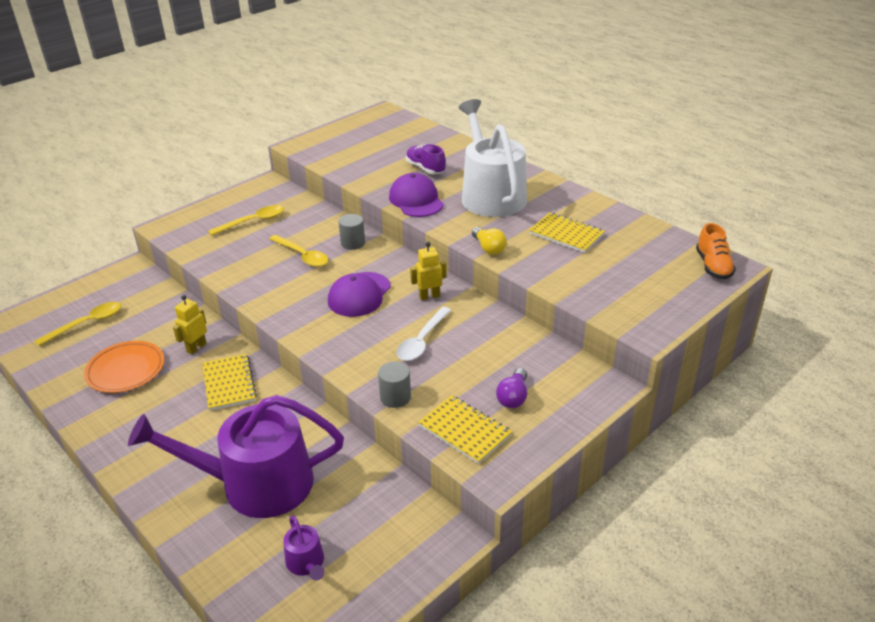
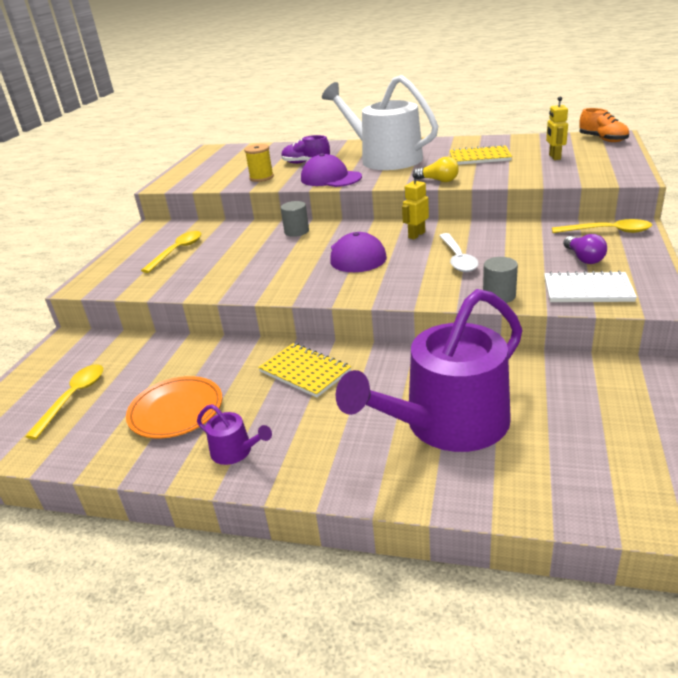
camera: 30 degrees left, 5 degrees down
yellow robot [173,295,207,354] -> yellow robot moved to [546,96,568,160]
yellow spoon [269,235,328,267] -> yellow spoon moved to [552,219,652,233]
purple watering can [283,515,324,581] -> purple watering can moved to [197,404,272,465]
yellow notebook [418,395,512,464] -> white notebook [544,270,637,302]
none -> yellow spool [244,144,274,182]

